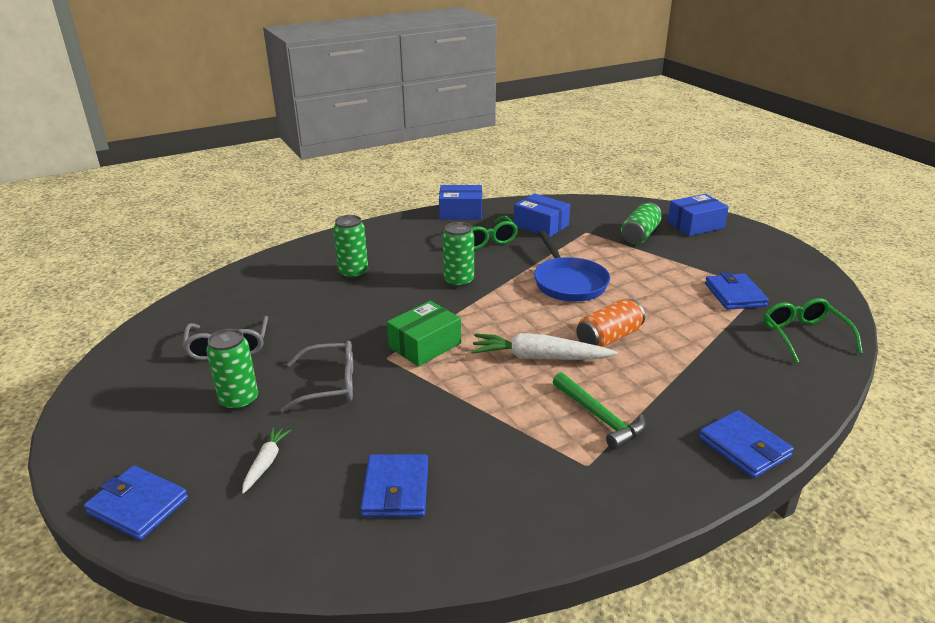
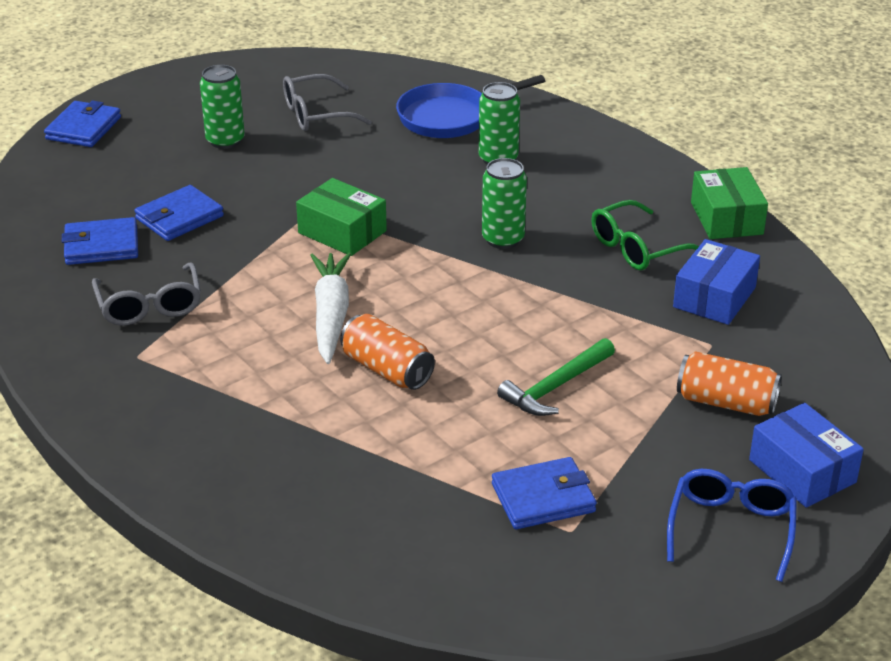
camera: 80 degrees right, 5 degrees up
white carrot [242,427,291,494] -> none
grey glasses [280,341,353,413] -> grey glasses moved to [92,262,201,325]
blue box [439,185,482,220] -> green box [691,167,768,239]
blue pan [534,231,610,302] -> blue pan moved to [396,75,545,138]
green hammer [553,372,646,450] -> green hammer moved to [497,338,615,416]
green can [621,203,662,244] -> orange can [677,351,782,416]
blue wallet [699,410,794,478] -> blue wallet moved to [134,185,224,241]
green glasses [763,298,863,363] -> none
none -> blue glasses [667,469,797,582]

